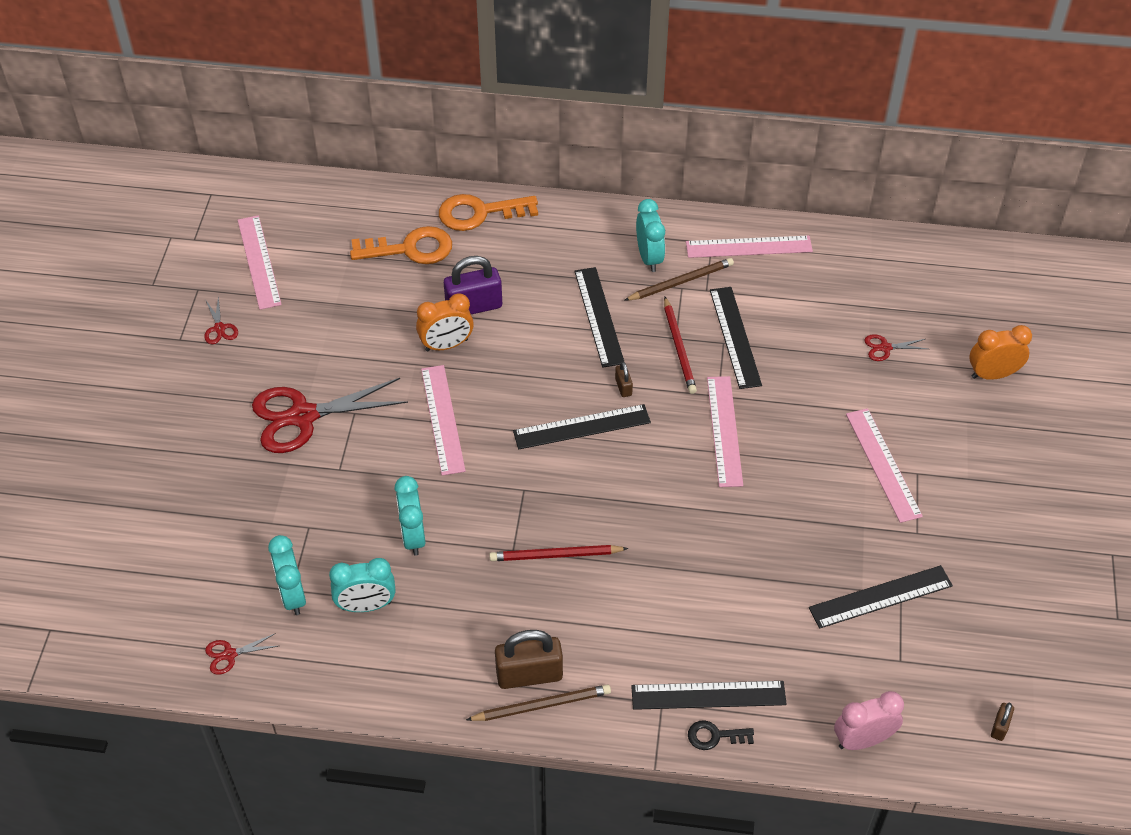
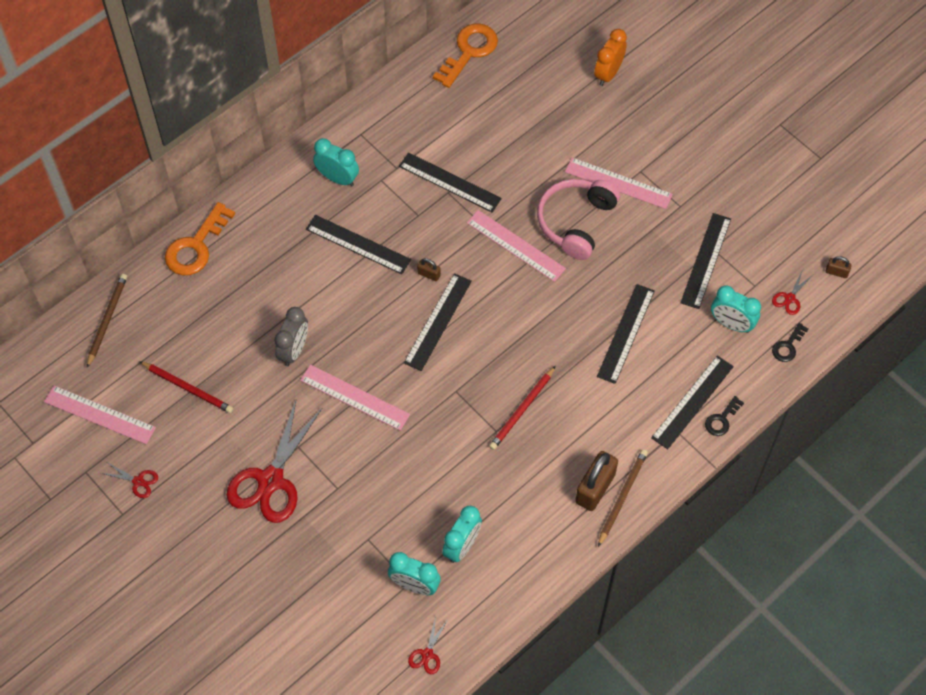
camera: 50 degrees left, 10 degrees up
orange key [350,226,452,264] -> orange key moved to [433,24,498,88]
turquoise clock [394,476,426,556] -> turquoise clock moved to [711,285,761,333]
orange clock [416,293,474,351] -> grey clock [275,307,308,366]
purple padlock [444,256,502,314] -> none
brown pencil [624,258,734,301] -> brown pencil moved to [87,274,127,368]
red pencil [664,297,697,394] -> red pencil moved to [139,361,233,413]
pink ruler [686,235,813,258] -> none
pink clock [834,691,904,750] -> black key [772,323,808,362]
red scissors [865,334,928,361] -> red scissors moved to [772,272,812,315]
brown padlock [991,703,1014,741] -> brown padlock turned 45 degrees counterclockwise [826,256,852,278]
none -> pink headphones [537,179,620,260]
none -> black ruler [597,284,655,384]

